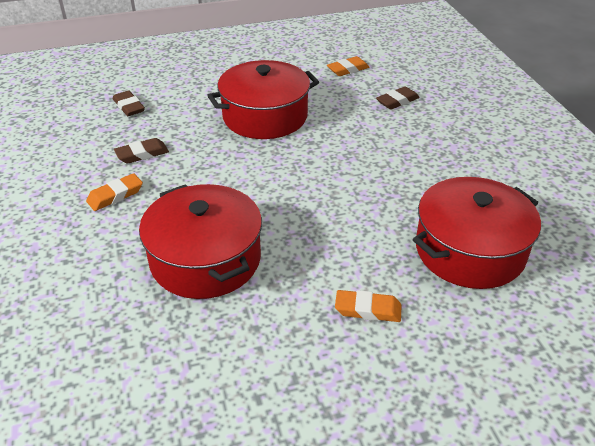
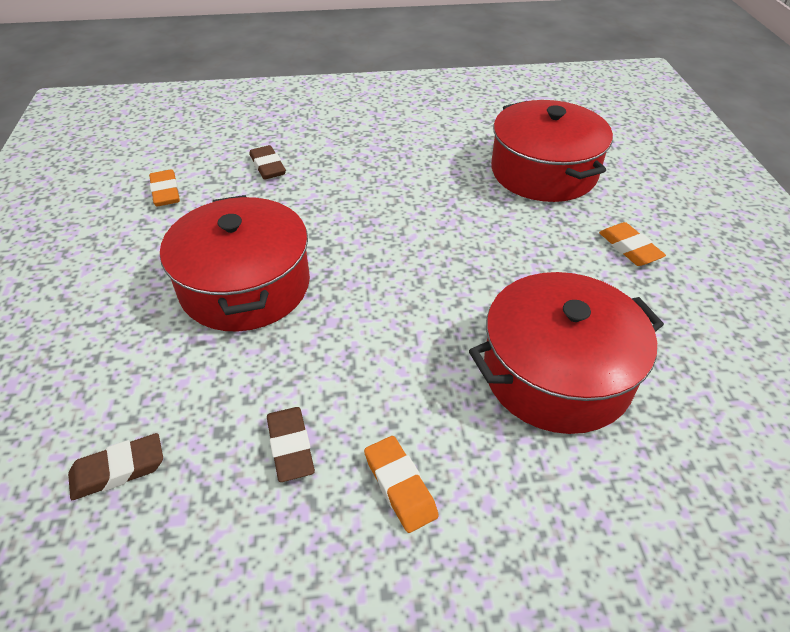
camera: 80 degrees left, 5 degrees up
orange eraser [335,290,401,322] -> orange eraser turned 45 degrees counterclockwise [599,222,666,266]

